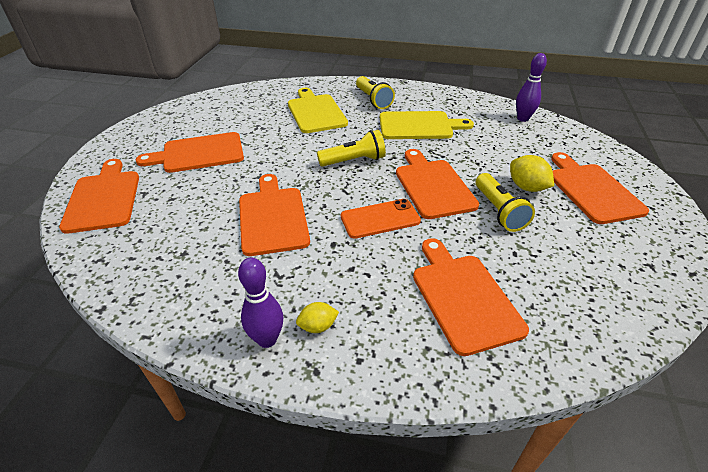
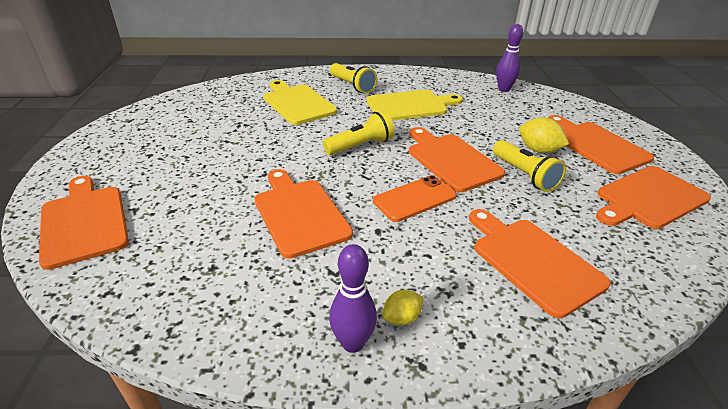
camera: 15 degrees left, 5 degrees down
orange cutting board [136,132,244,173] -> orange cutting board moved to [596,166,711,229]

